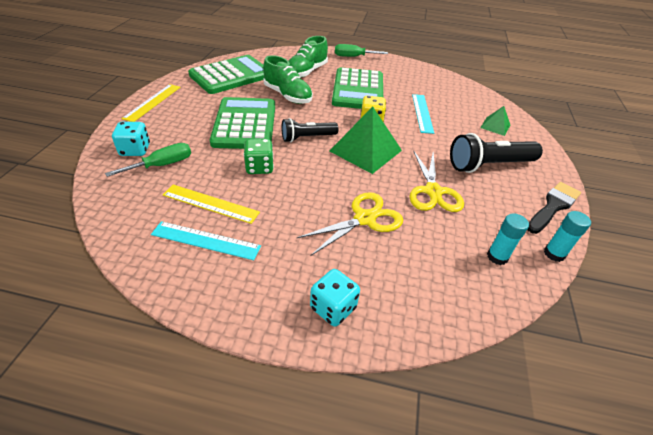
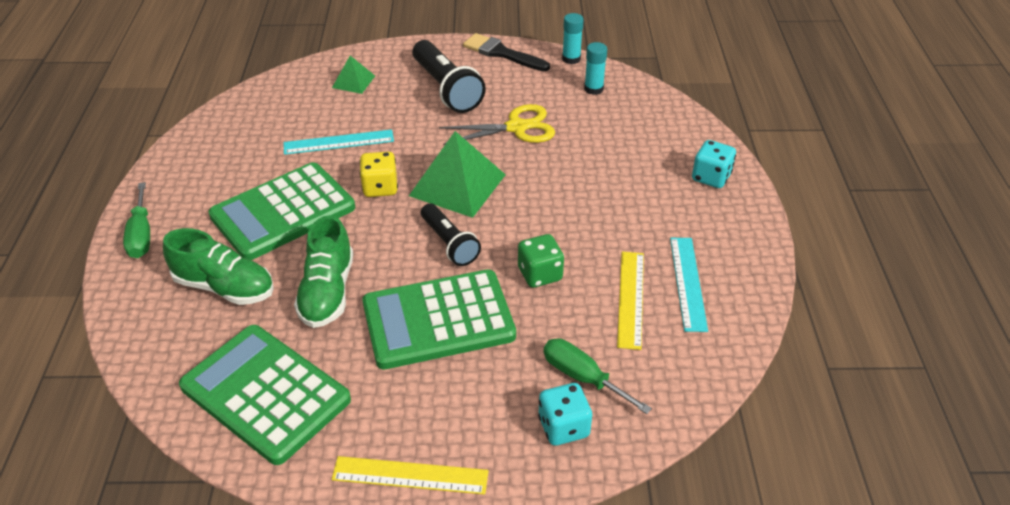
camera: 100 degrees left, 0 degrees up
green shoe [263,55,313,104] -> green shoe turned 150 degrees clockwise [294,215,353,328]
yellow scissors [297,192,403,256] -> none
green calculator [332,67,383,109] -> green calculator turned 150 degrees clockwise [208,162,355,260]

